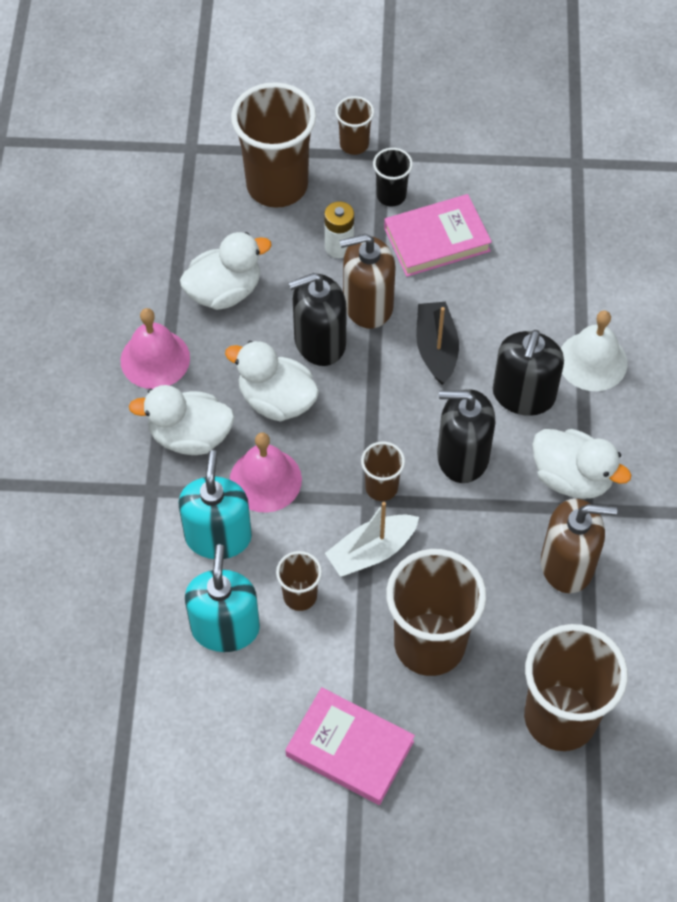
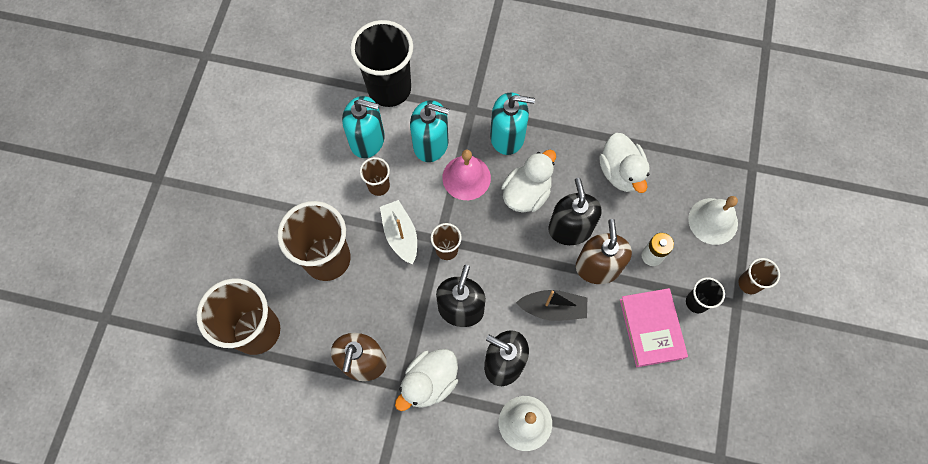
camera: 100 degrees right, 10 degrees up
pink bell [120,308,190,389] -> none
white duck [129,385,235,455] -> turquoise soap dispenser [490,92,535,155]
brown cup [231,82,316,208] -> white bell [688,196,738,245]
pink book [285,687,415,805] -> none
none -> black cup [350,20,413,107]

